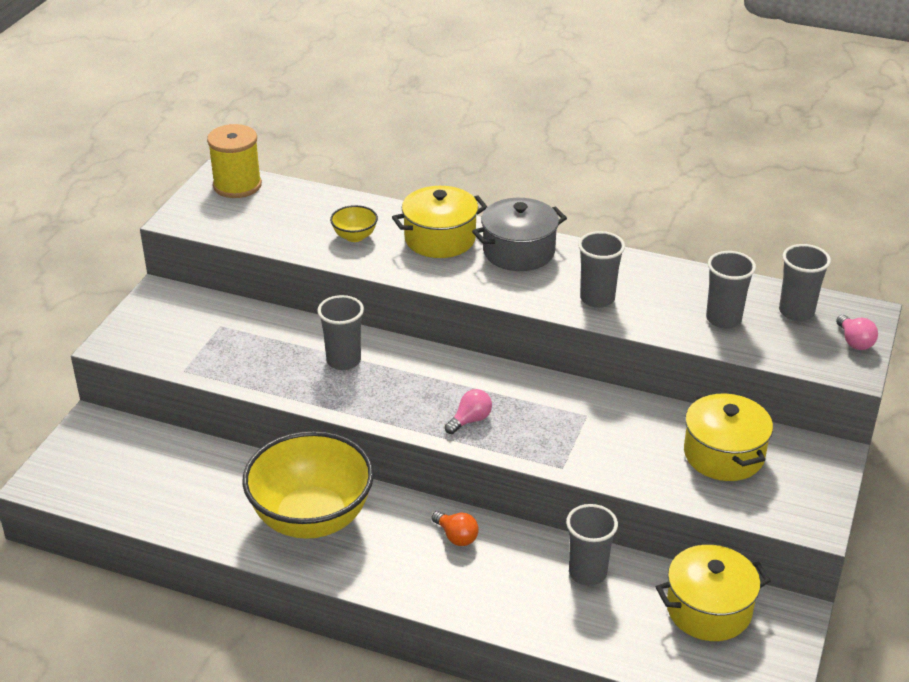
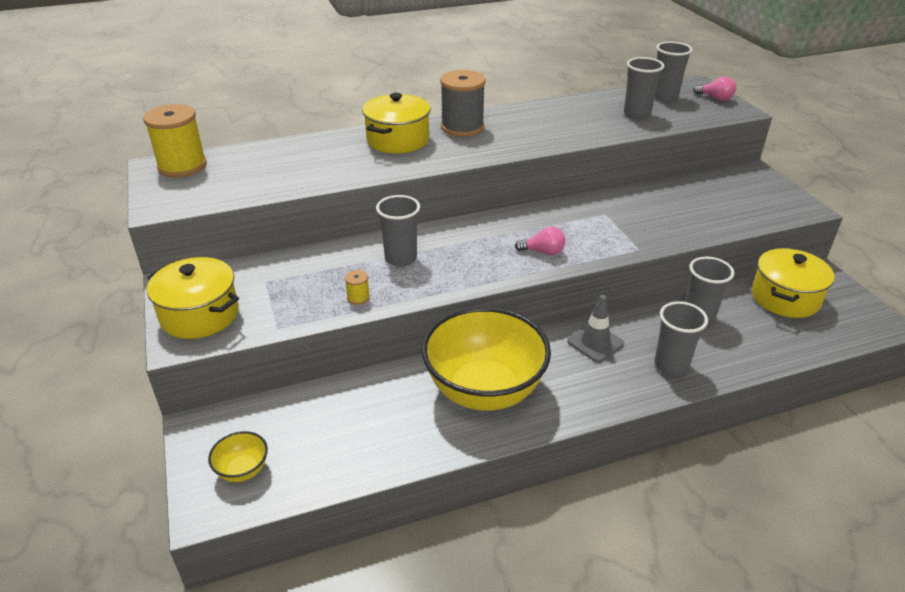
camera: 40 degrees left, 0 degrees up
yellow bowl [330,205,378,242] -> yellow bowl moved to [208,431,268,482]
orange light bulb [432,511,479,546] -> grey traffic cone [567,295,624,362]
pink light bulb [445,389,492,434] -> pink light bulb turned 90 degrees clockwise [515,226,566,255]
grey pot [472,198,567,271] -> grey spool [440,70,486,137]
grey cup [578,231,625,308] -> grey cup moved to [654,301,708,376]
yellow pot [684,391,773,481] -> yellow pot moved to [147,257,239,339]
none -> yellow spool [345,270,370,305]

